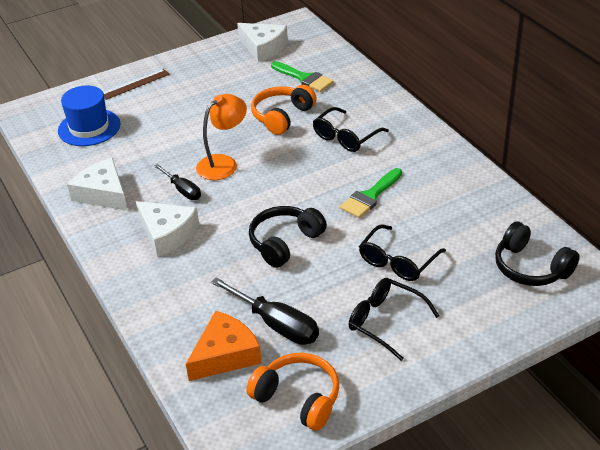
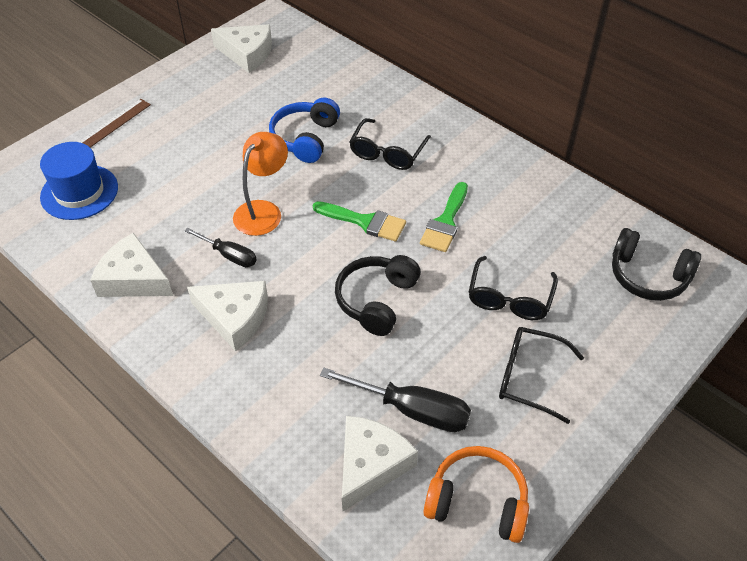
camera: 20 degrees left, 10 degrees up
orange cheese [186,311,262,381] -> white cheese [342,416,418,511]
orange headphones [251,85,317,135] -> blue headphones [269,97,340,163]
green brush [271,61,334,92] -> green brush moved to [313,201,406,242]

